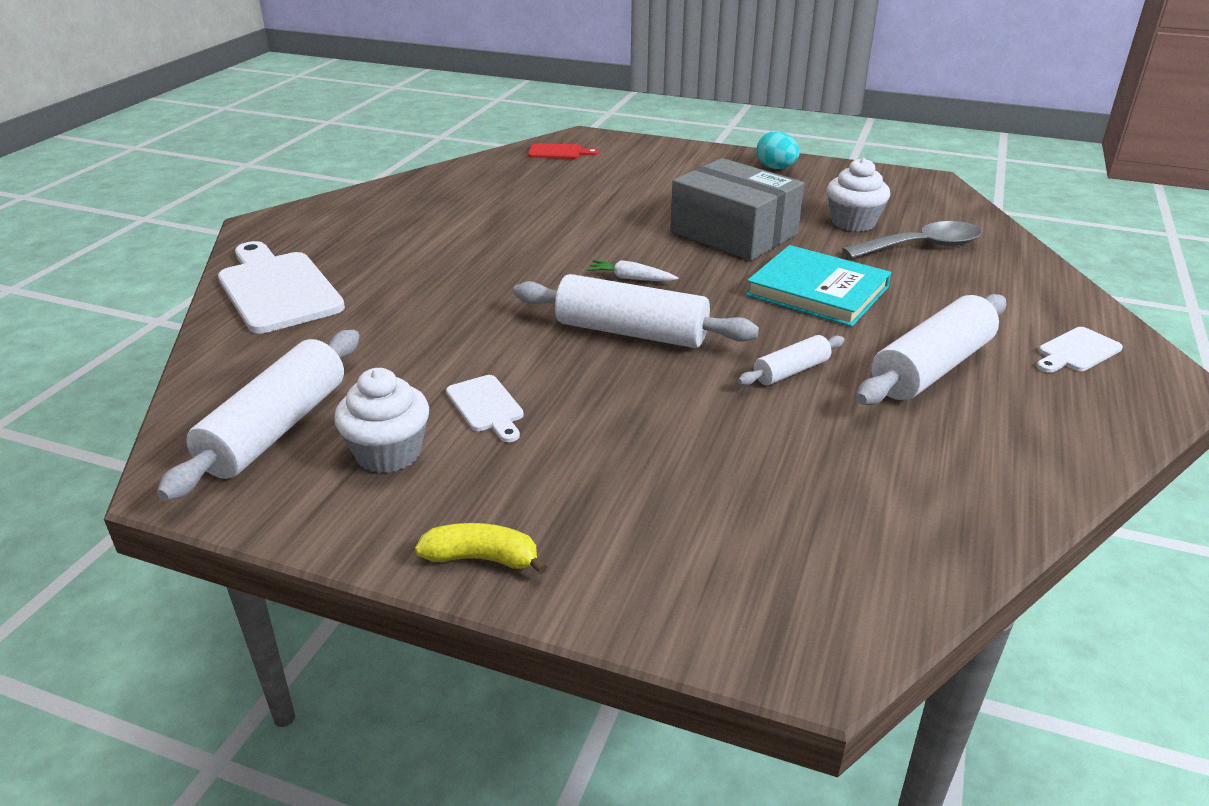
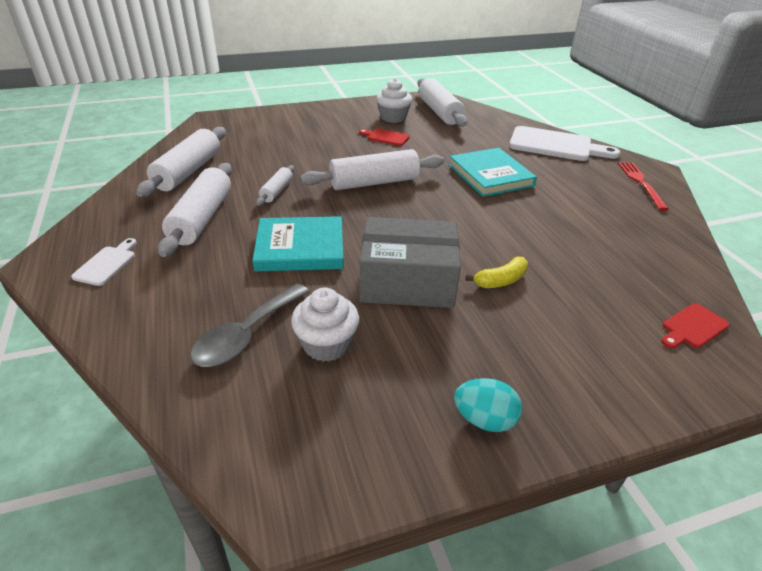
camera: 140 degrees right, 5 degrees up
yellow banana [415,523,548,574] -> yellow banana moved to [465,257,528,288]
white cutting board [446,375,524,442] -> red cutting board [359,129,410,146]
white carrot [587,260,679,281] -> none
none -> white rolling pin [136,127,226,197]
none -> turquoise book [449,148,537,197]
none -> red fork [618,162,669,211]

